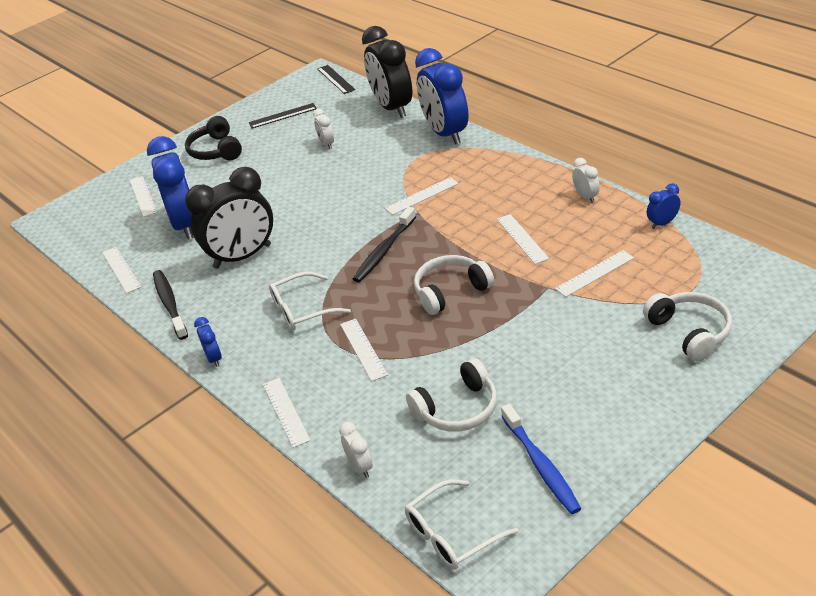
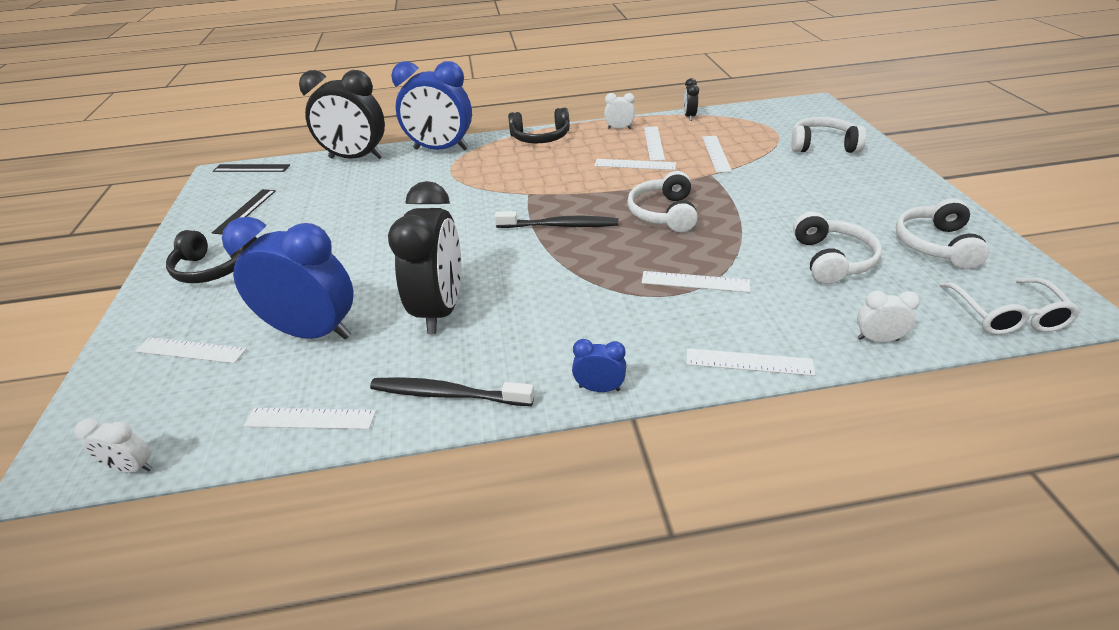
camera: 60 degrees left, 0 degrees up
white glasses [269,272,351,331] -> none
white clock [313,109,334,149] -> white clock moved to [74,418,152,473]
black toothbrush [353,207,416,283] -> black toothbrush turned 60 degrees counterclockwise [494,211,619,228]
white ruler [385,177,458,215] -> white ruler moved to [644,126,665,161]
blue toothbrush [501,404,581,514] -> white headphones [896,198,989,269]
blue clock [647,183,680,229] -> black clock [684,78,699,121]
none -> black headphones [508,108,570,143]

